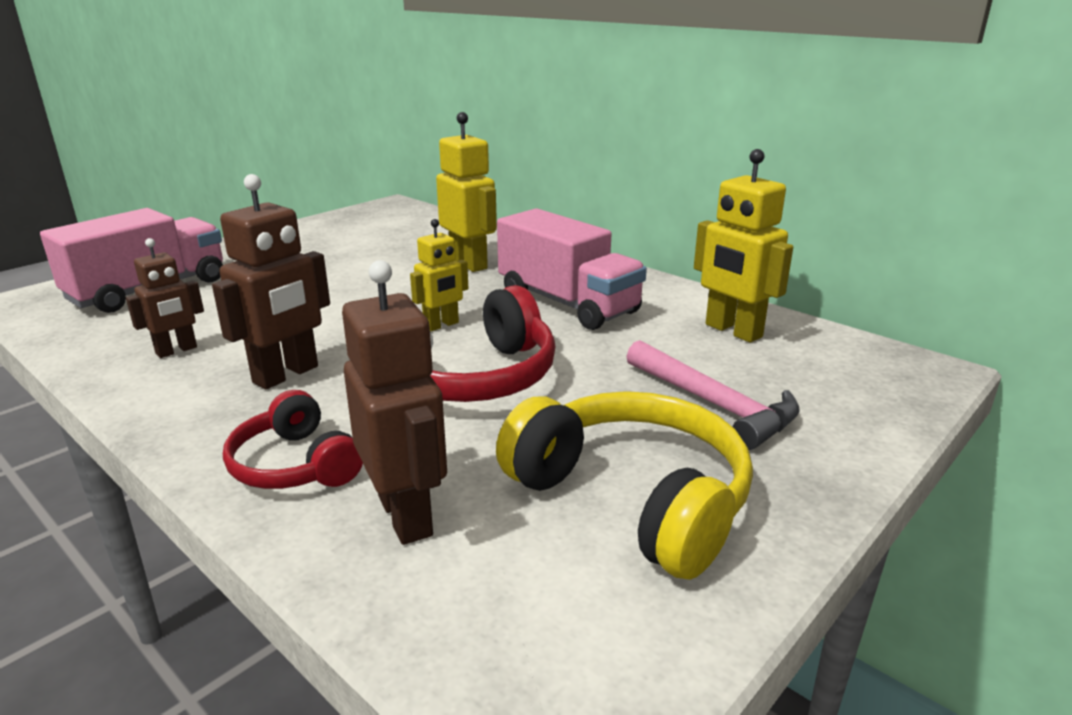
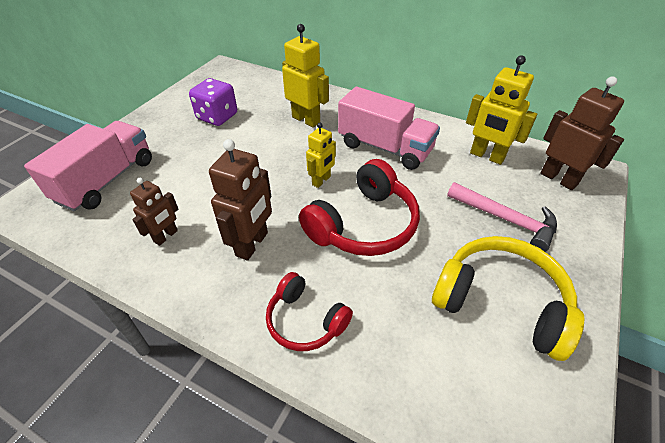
camera: 15 degrees left, 20 degrees up
brown robot [342,260,447,545] -> brown robot moved to [540,77,624,190]
none -> purple dice [189,78,237,126]

